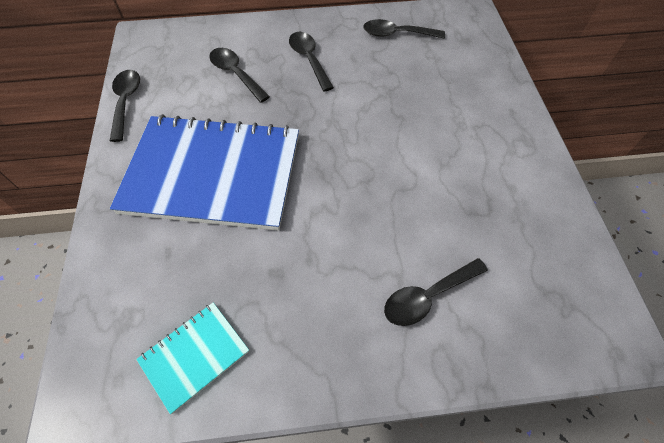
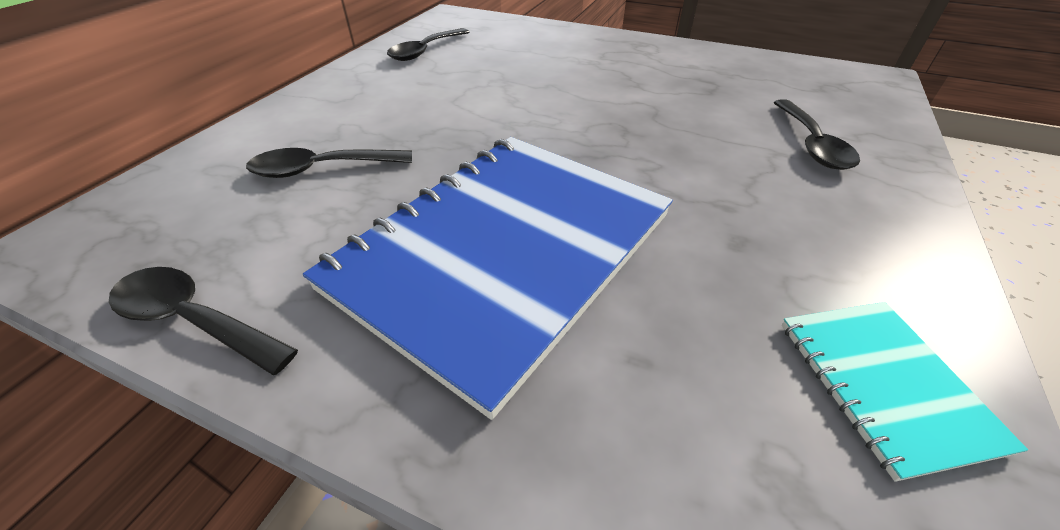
camera: 60 degrees left, 15 degrees down
black spoon [289,32,334,92] -> none

